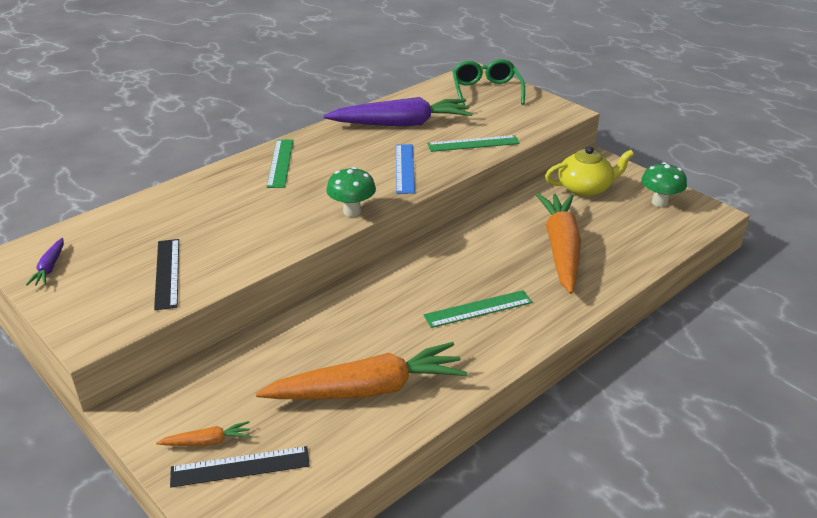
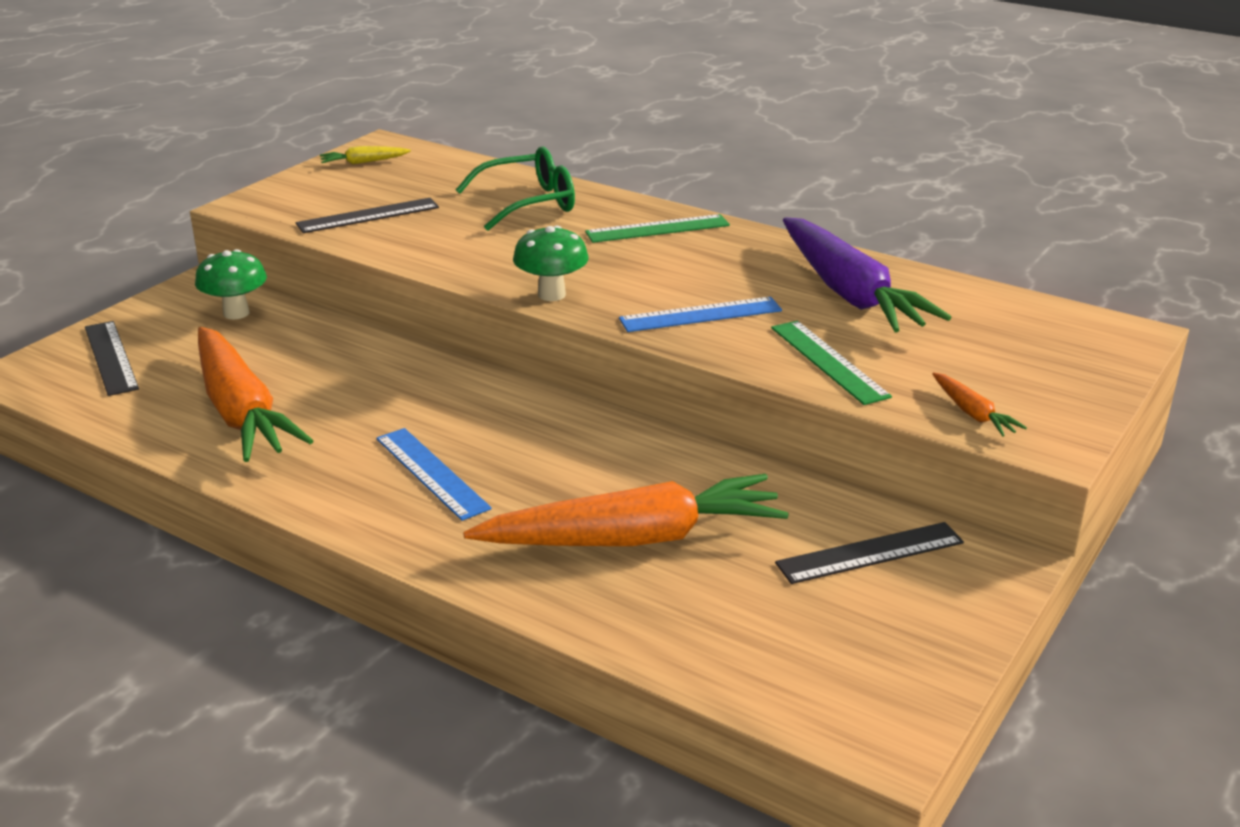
camera: 75 degrees right, 5 degrees down
purple carrot [26,238,64,285] -> yellow carrot [320,146,411,164]
orange carrot [156,421,251,446] -> orange carrot moved to [932,372,1027,436]
green ruler [424,290,532,328] -> blue ruler [376,428,492,521]
green glasses [452,59,525,105] -> green glasses moved to [456,146,575,231]
yellow teapot [545,146,634,197] -> black ruler [775,522,964,584]
green mushroom [641,162,687,207] -> green mushroom moved to [195,249,267,319]

